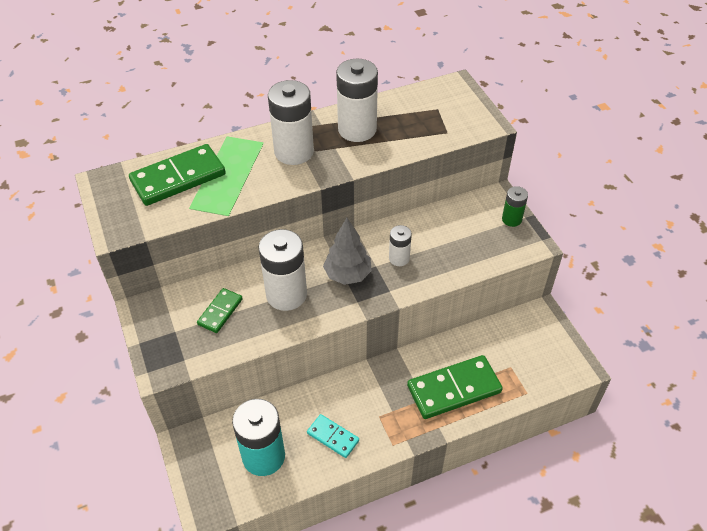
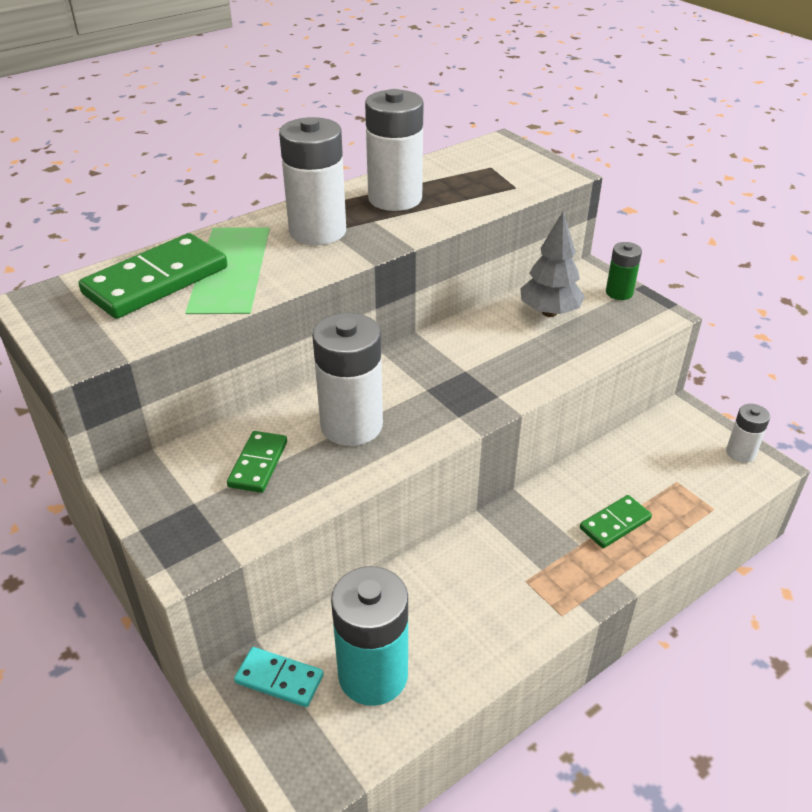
camera: 15 degrees left, 10 degrees down
turquoise domino [307,414,359,458] -> turquoise domino moved to [234,647,324,707]
grey tree [323,218,372,285] -> grey tree moved to [520,212,585,317]
white battery [389,225,412,266] -> white battery moved to [726,404,770,463]
green domino [407,355,503,419] -> green domino [580,495,652,548], size x0.54

